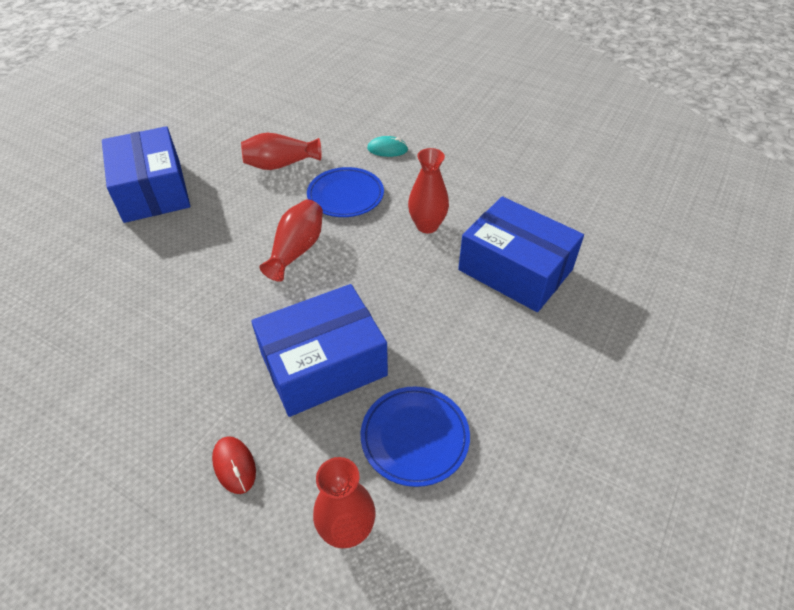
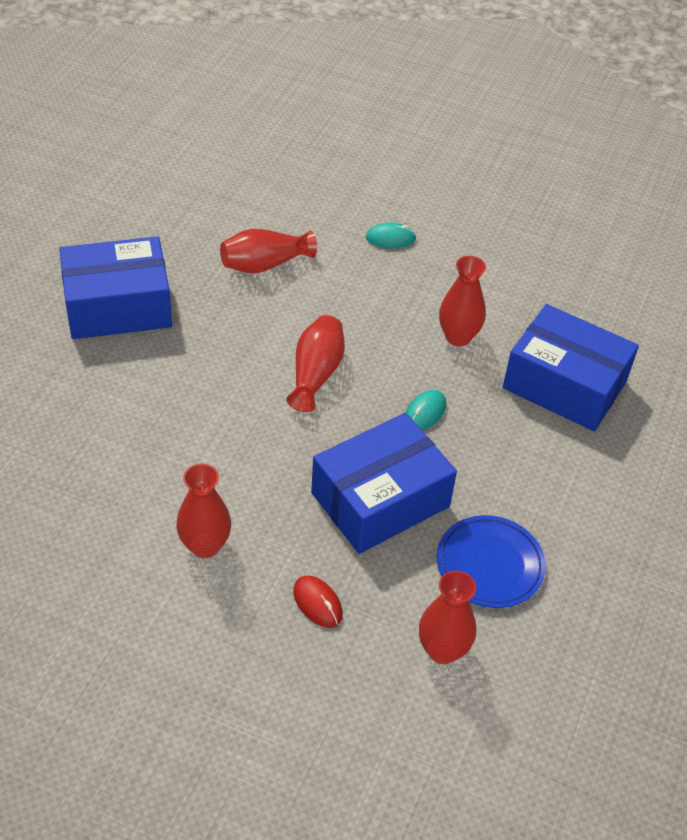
camera: 10 degrees left, 0 degrees up
blue box [102,126,190,223] -> blue box turned 75 degrees counterclockwise [59,236,172,339]
blue plate [307,167,384,217] -> none
none -> red vase [176,464,231,558]
none -> turquoise mouse [405,390,446,430]

